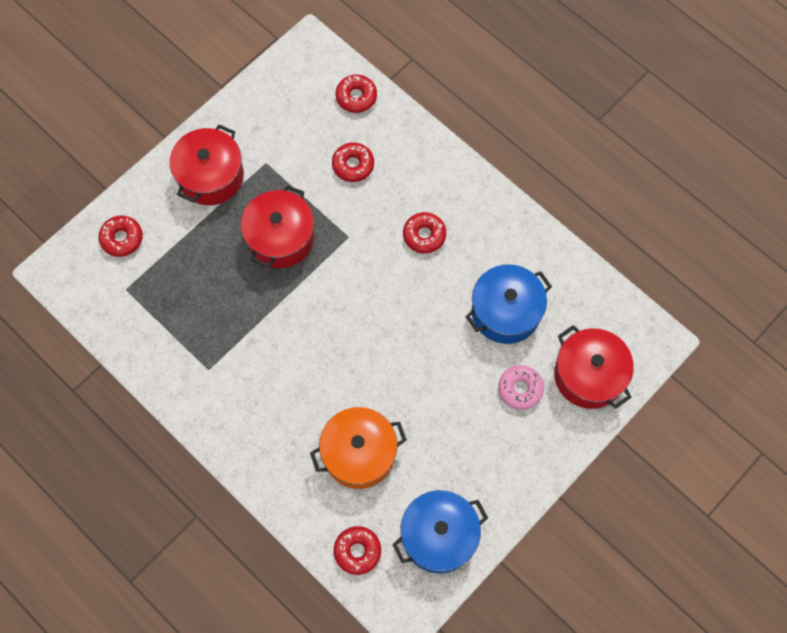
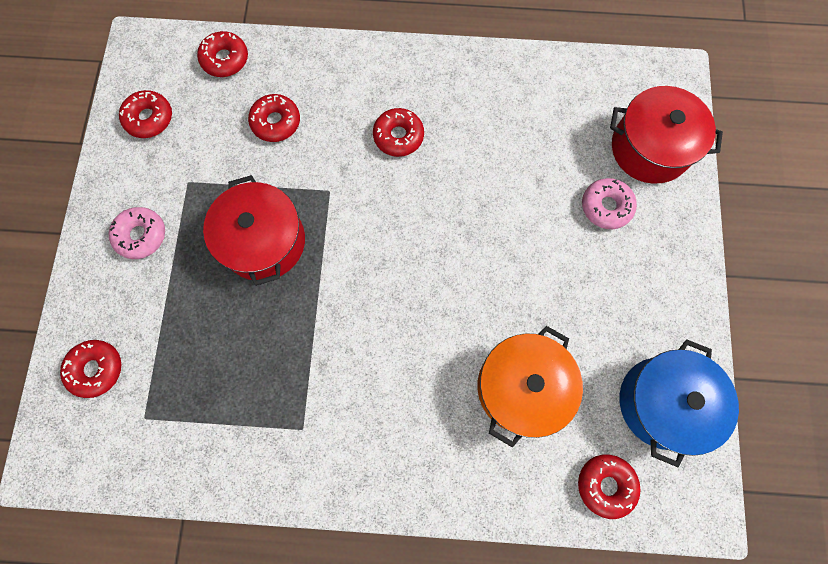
camera: 40 degrees left, 5 degrees up
red pot [170,124,244,205] -> pink donut [109,207,165,259]
blue pot [465,264,552,344] -> none
none -> red donut [119,90,172,138]

